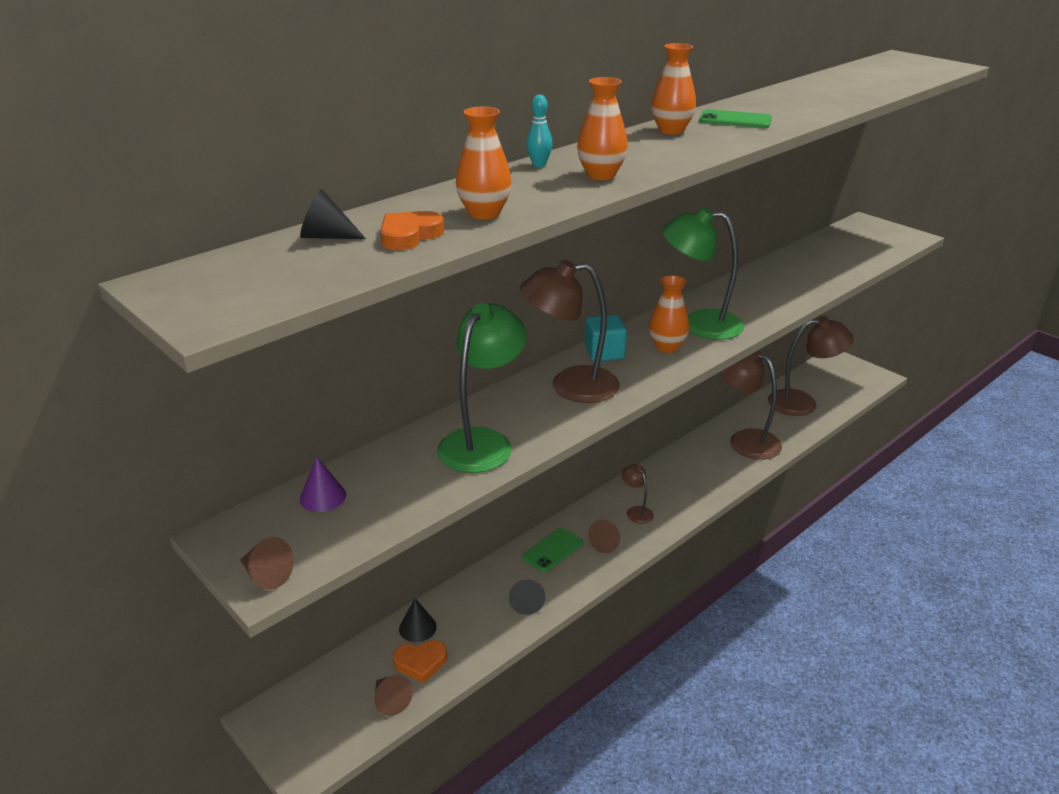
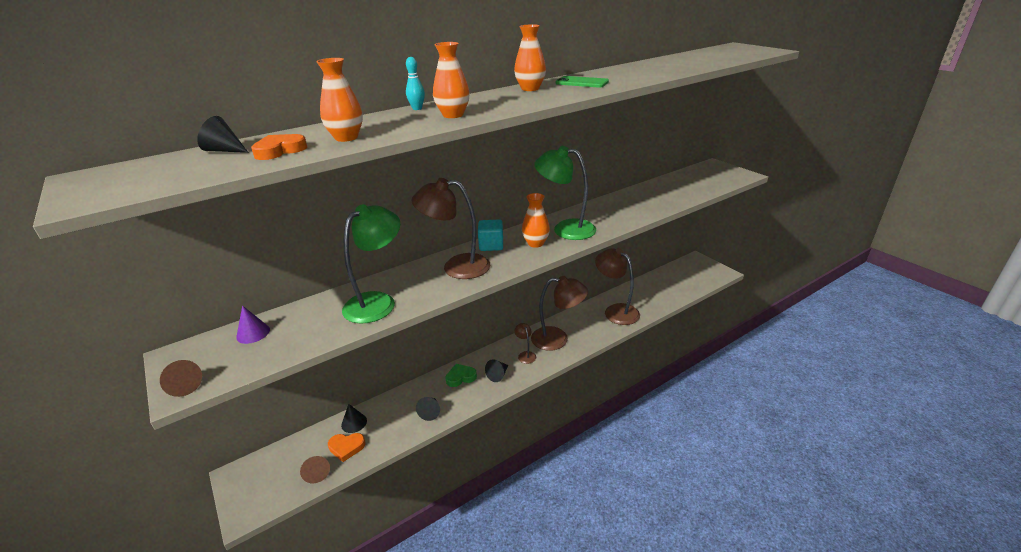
camera: 10 degrees right, 0 degrees up
green phone [522,528,583,573] -> green heart [446,364,477,387]
brown cone [588,520,620,553] -> black cone [485,359,508,382]
brown lamp [768,316,854,416] -> brown lamp moved to [531,276,588,351]

